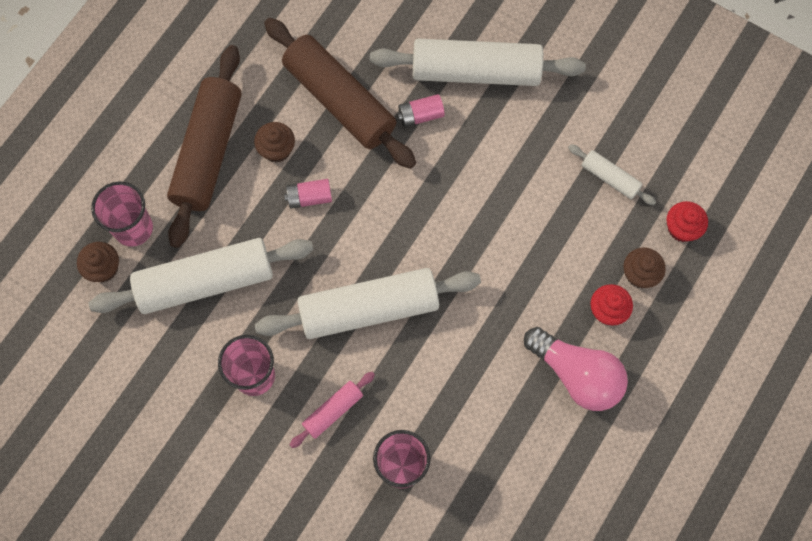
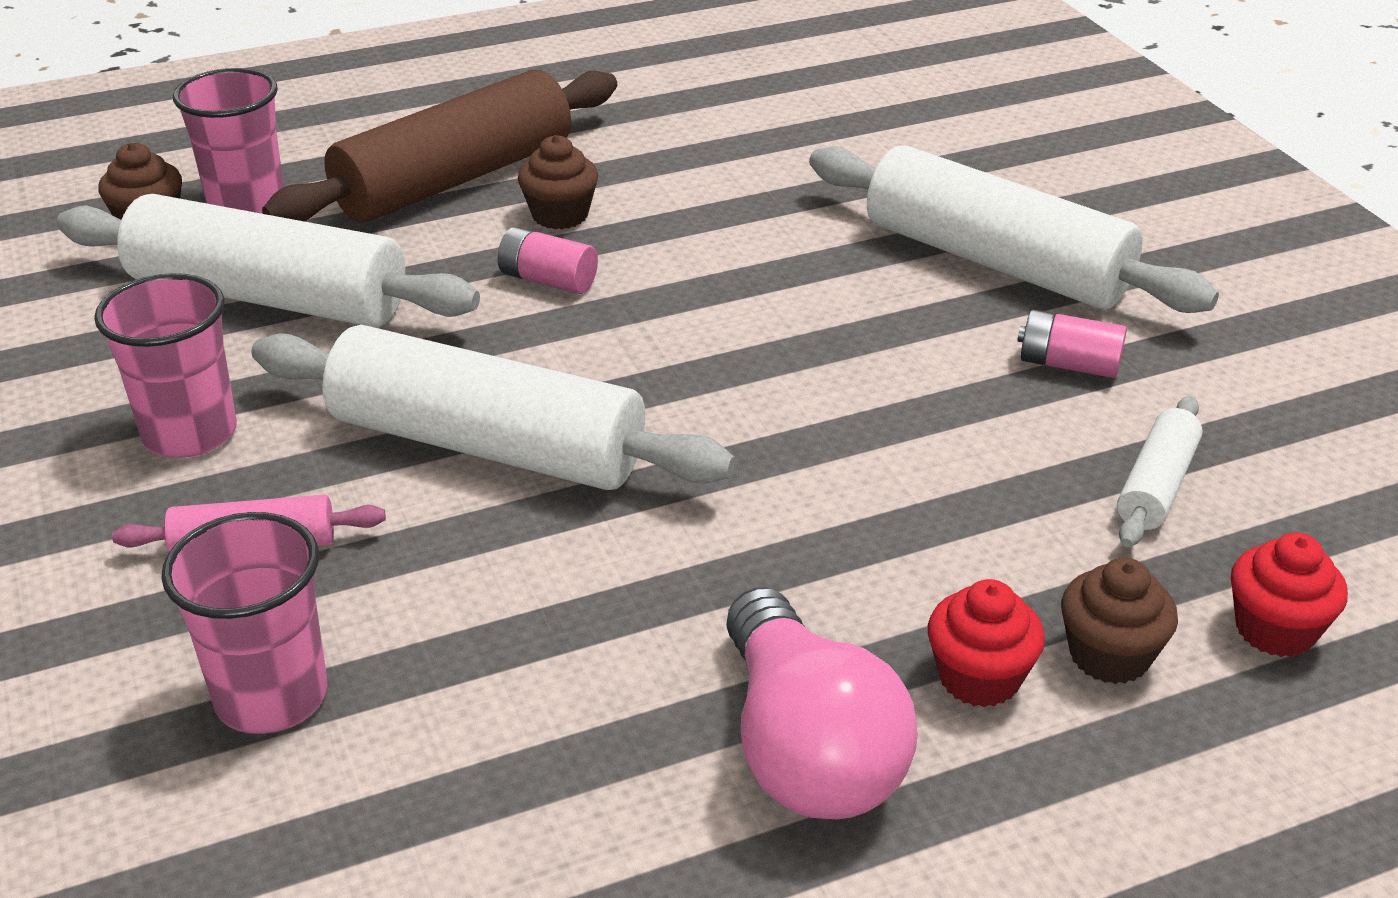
camera: 35 degrees right, 35 degrees down
brown rolling pin [264,18,416,169] -> none
pink battery [398,94,445,127] -> pink battery moved to [1017,309,1127,378]
white rolling pin [568,144,656,205] -> white rolling pin turned 45 degrees clockwise [1117,396,1203,547]

